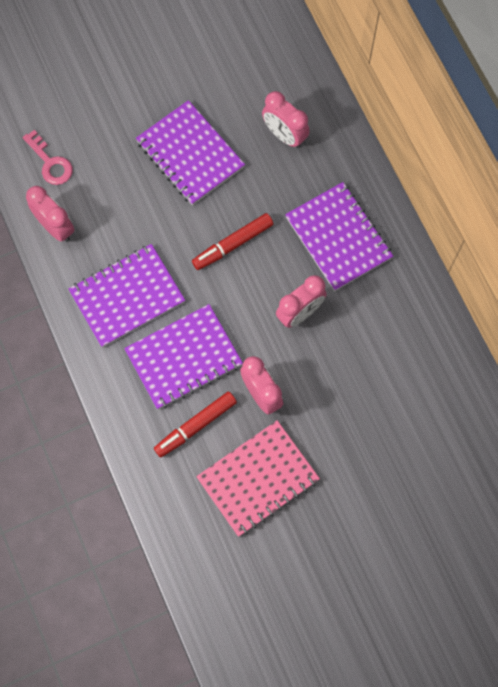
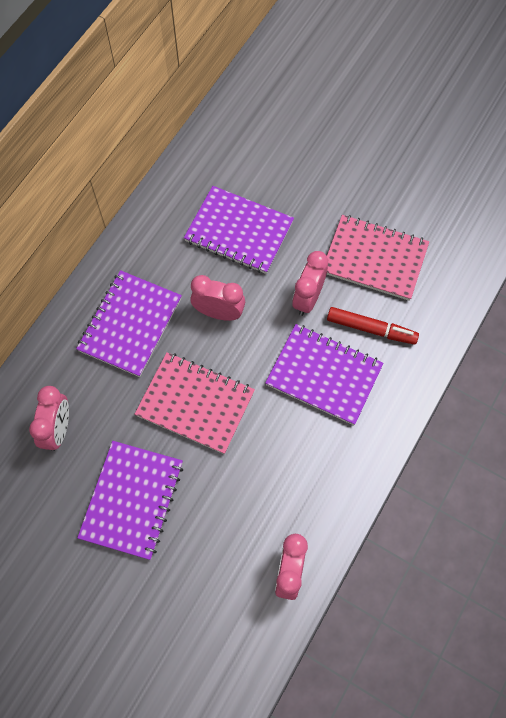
camera: 125 degrees left, 5 degrees down
pink key [23,130,73,185] -> none
purple notebook [69,244,185,348] -> purple notebook moved to [184,186,294,274]
red marker [192,213,273,270] -> pink notebook [135,352,255,454]

